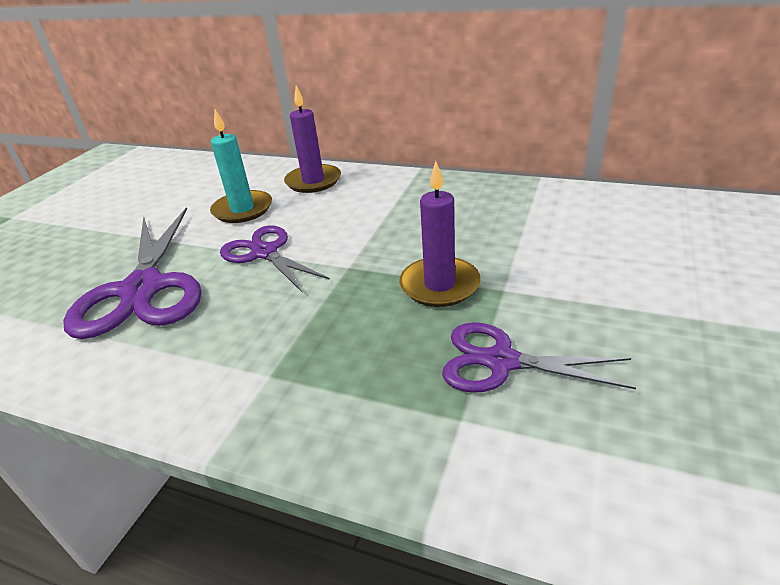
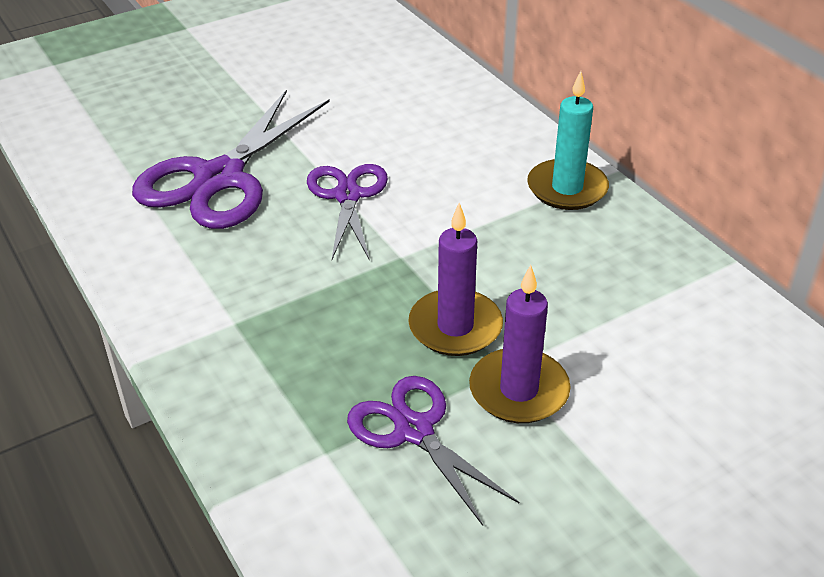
camera: 35 degrees right, 5 degrees up
turquoise candle [210,110,272,223] -> turquoise candle moved to [527,71,609,210]
purple candle [284,85,341,193] -> purple candle moved to [469,265,571,423]

